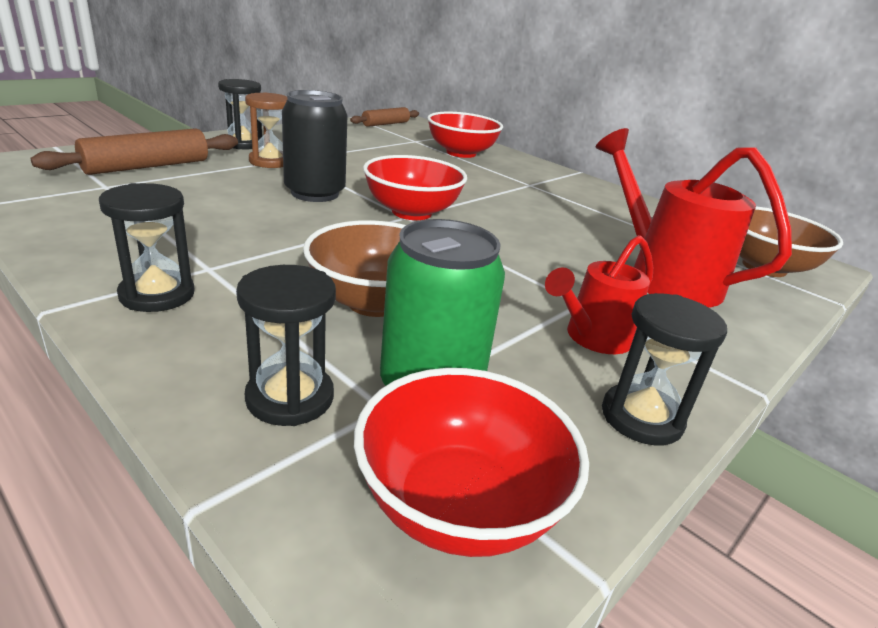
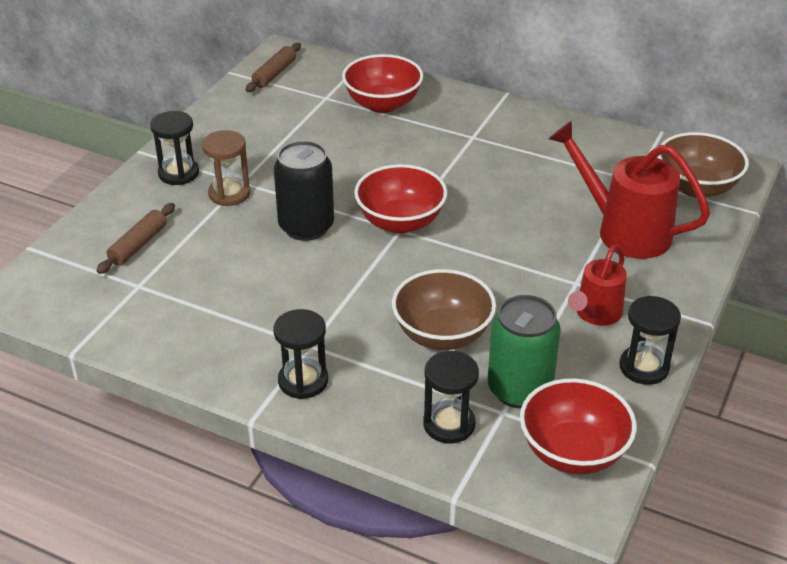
camera: 15 degrees left, 10 degrees up
brown rolling pin [30,128,238,175] -> brown rolling pin [96,203,175,274], size x0.65

